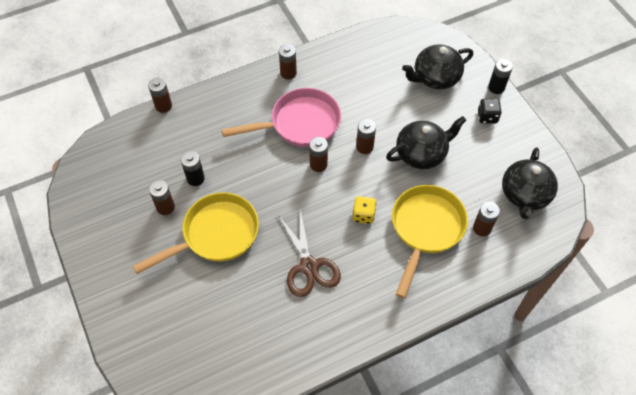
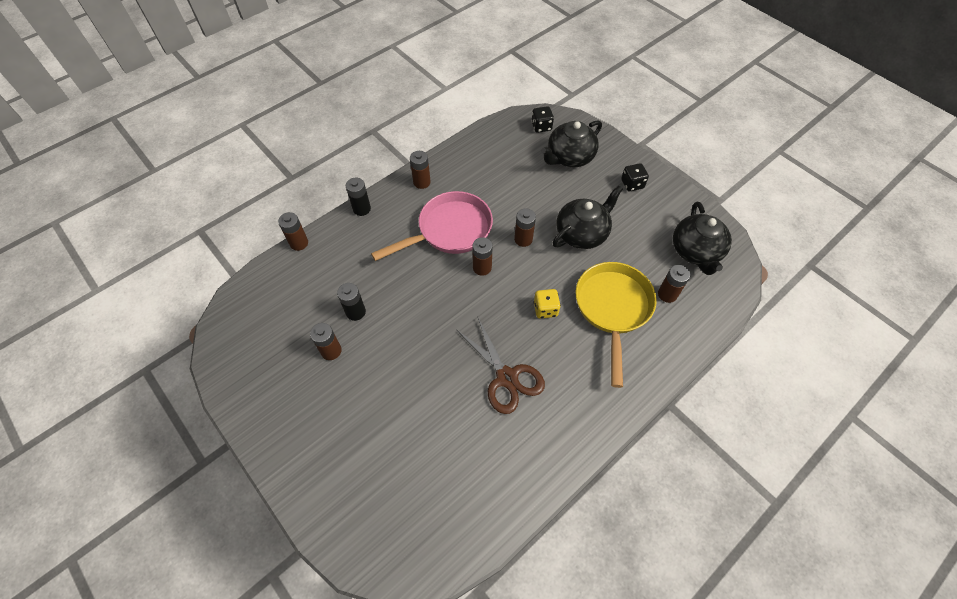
camera: 15 degrees left, 0 degrees up
yellow pan [133,192,259,274] -> none
black battery [488,59,513,94] -> black battery moved to [346,178,371,216]
none -> black dice [531,106,554,133]

